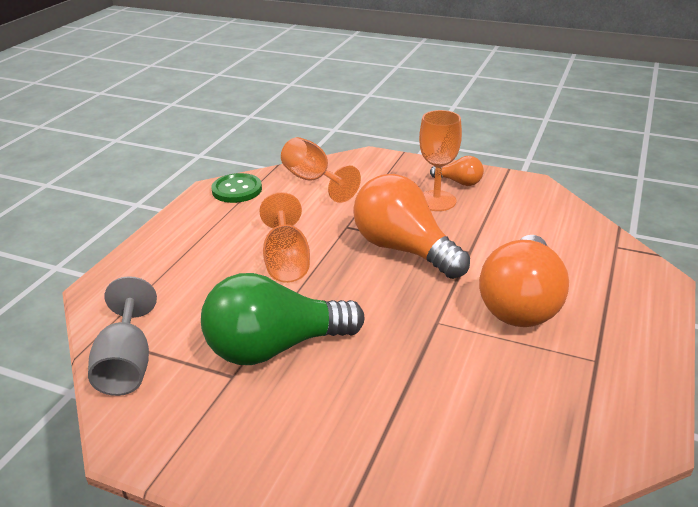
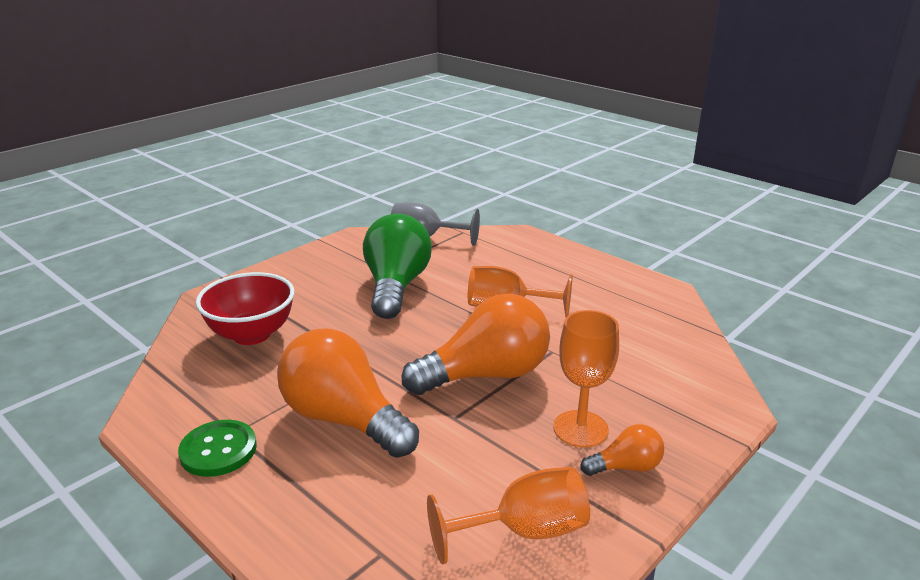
camera: 110 degrees right, 5 degrees down
green button [211,173,262,203] -> green button moved to [178,420,257,477]
orange goblet [281,137,361,203] -> orange goblet moved to [427,467,590,565]
orange light bulb [430,156,484,186] -> orange light bulb turned 150 degrees counterclockwise [581,424,664,476]
none -> red bowl [196,272,294,345]

